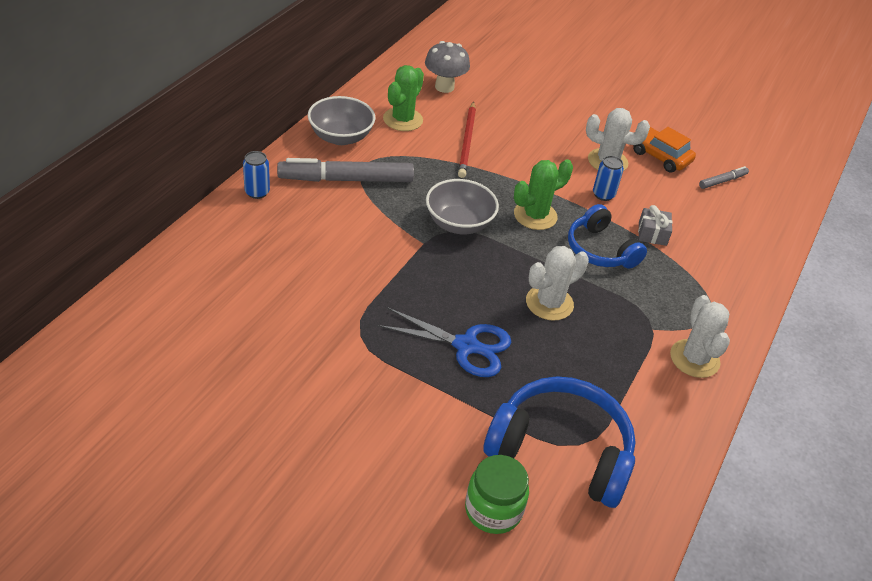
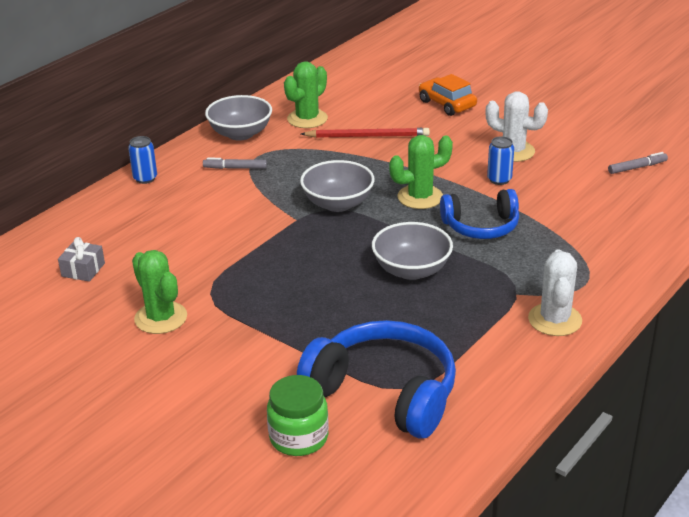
camera: 15 degrees right, 10 degrees down
grey marker [277,158,414,182] -> grey marker [203,158,267,169], size x0.48
blue scissors [377,307,511,377] -> none
grey mushroom [425,41,470,93] -> none
red pencil [458,101,476,178] -> red pencil turned 105 degrees counterclockwise [301,128,430,138]
white cactus [526,246,589,321] -> grey bowl [372,222,453,280]
blue headphones [568,204,647,269] -> blue headphones turned 75 degrees counterclockwise [440,189,519,239]
orange car [633,127,696,173] -> orange car moved to [419,74,477,116]
grey gift [638,205,672,246] -> grey gift moved to [58,237,105,282]
none -> green cactus [132,250,187,334]

